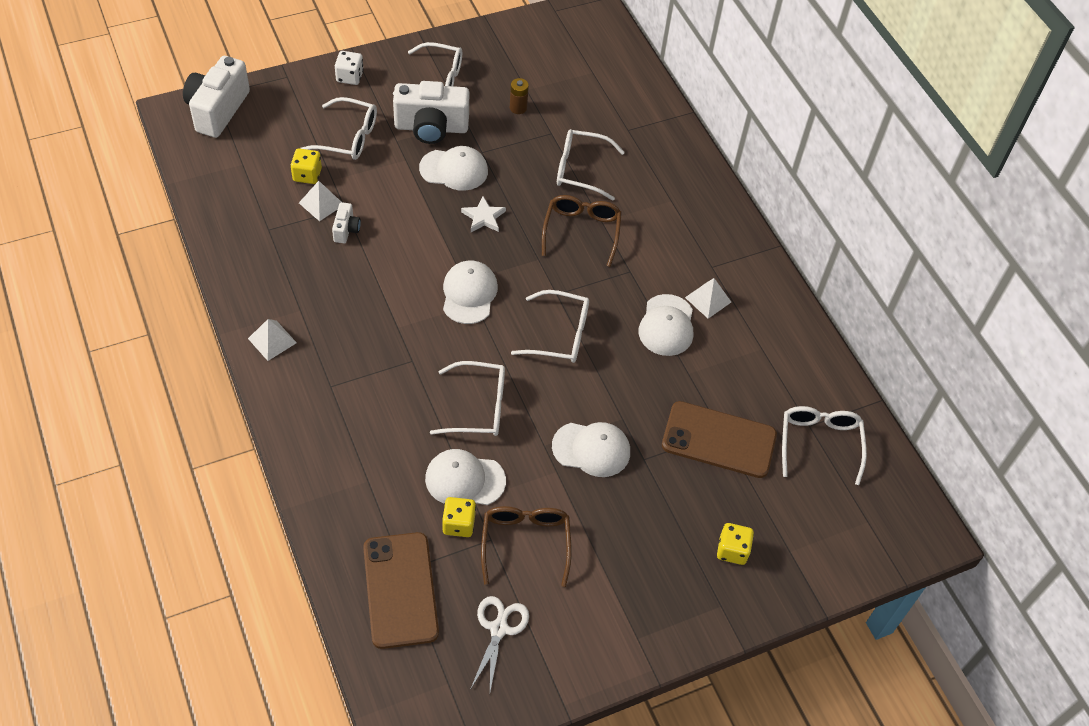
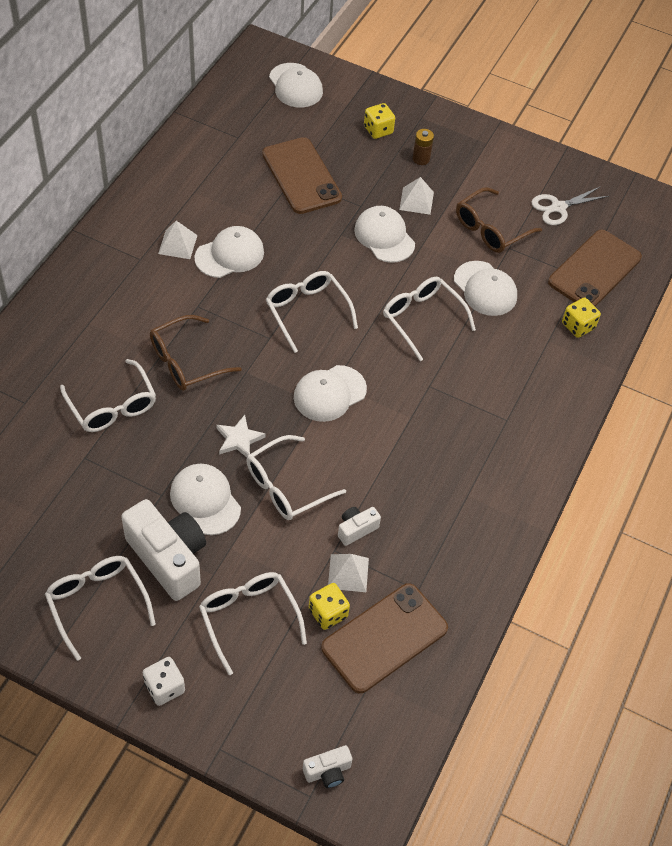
camera: 130 degrees left, 0 degrees up
white camera [183,56,250,138] -> white camera [303,745,352,788], size x0.47
white pyramid [248,319,297,361] -> white pyramid moved to [399,177,434,215]
yellow dice [442,497,476,537] -> yellow dice moved to [562,297,601,338]
brown battery [510,78,529,114] -> brown battery moved to [413,129,434,165]
white glasses [782,406,867,485] -> white glasses moved to [246,435,346,520]
none -> white cap [269,63,323,107]
none -> brown phone [321,583,448,693]

